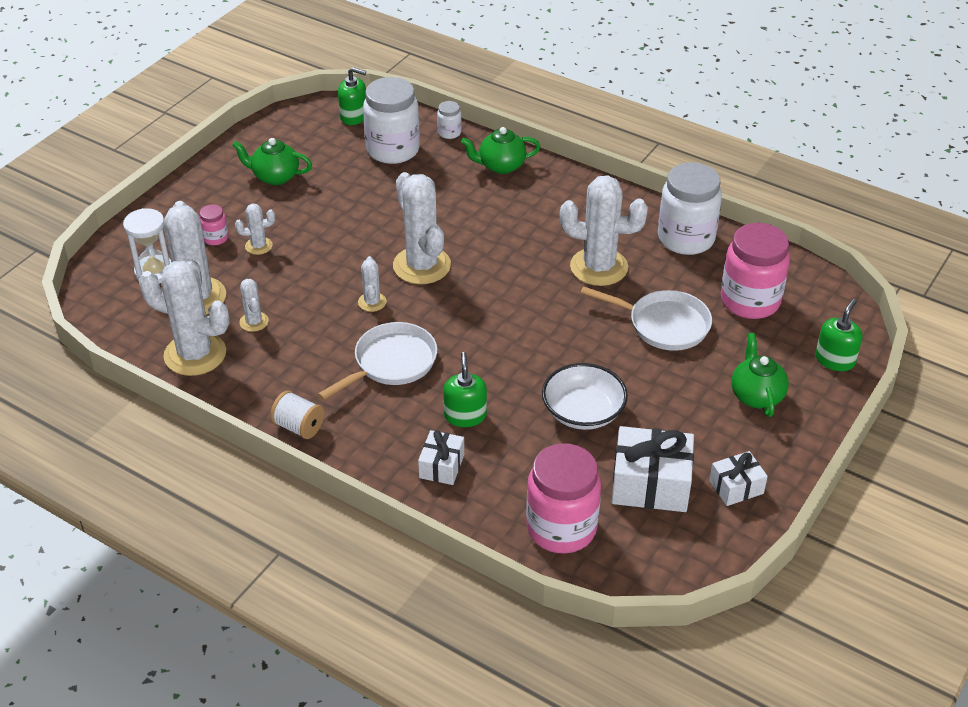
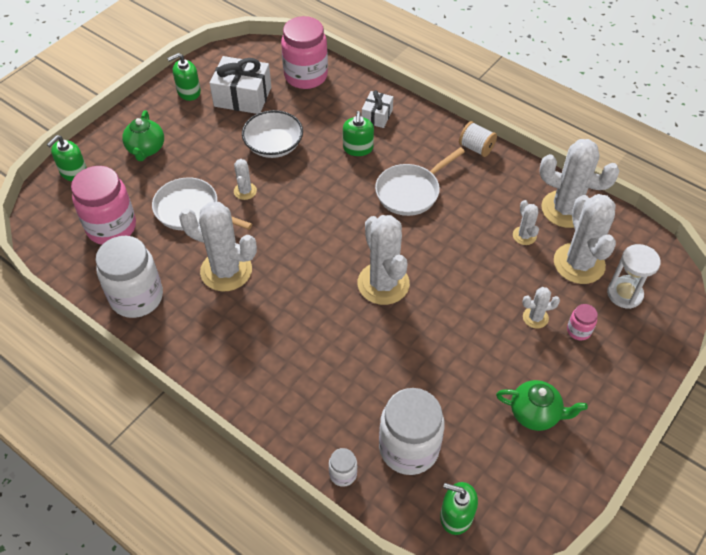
camera: 175 degrees left, 10 degrees up
white cactus [358,256,387,312] -> white cactus moved to [234,159,257,200]
green teapot [461,127,540,174] -> none
white gift [709,451,768,506] -> green soap dispenser [167,53,201,101]

